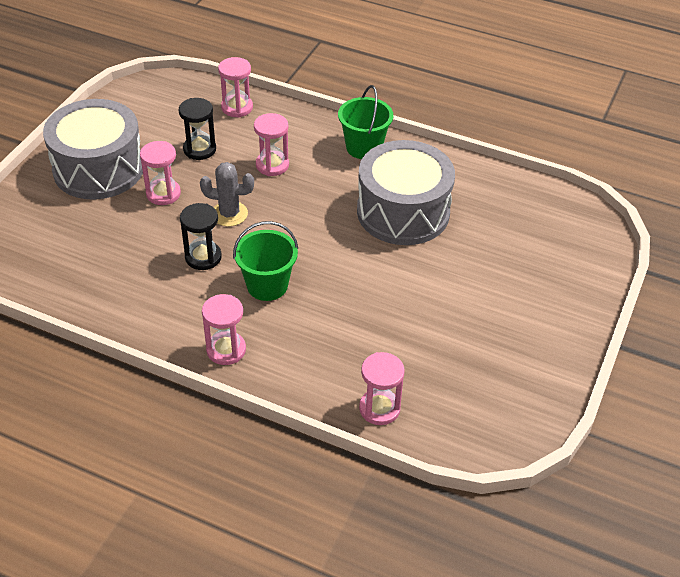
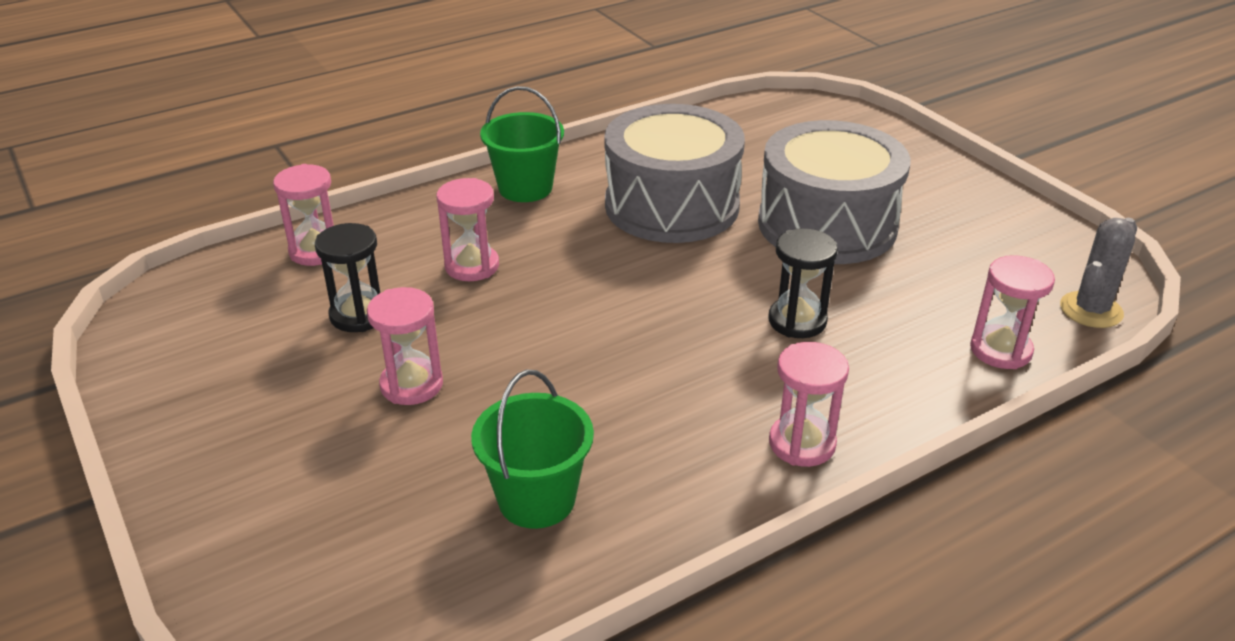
camera: 55 degrees left, 10 degrees down
grey drum [43,99,143,200] -> grey drum moved to [758,120,910,264]
black hourglass [180,203,222,270] -> black hourglass moved to [768,228,838,338]
grey cactus [200,162,254,226] -> grey cactus moved to [1060,218,1137,328]
green bucket [233,221,298,301] -> green bucket moved to [471,370,594,529]

